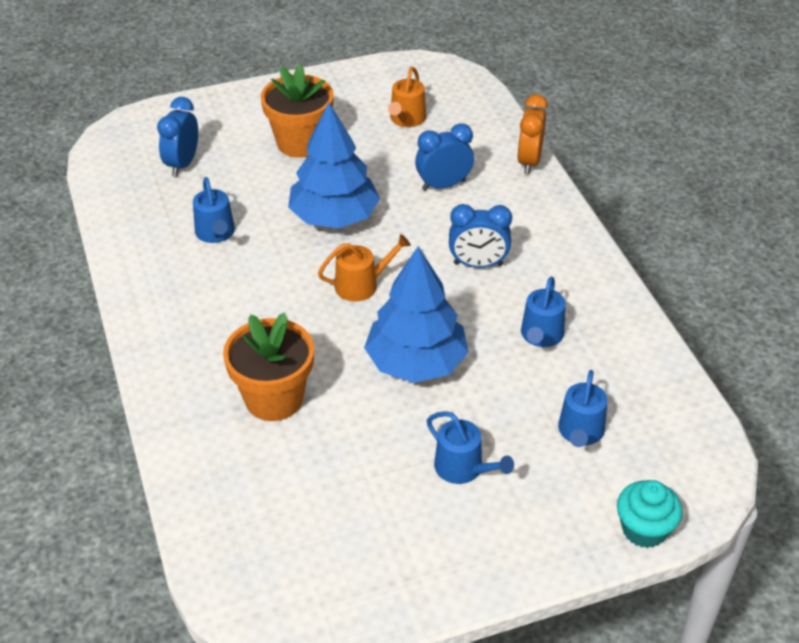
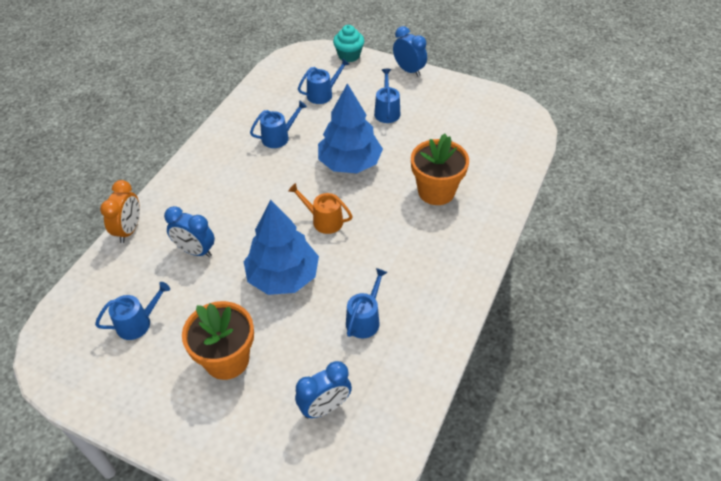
camera: 135 degrees left, 5 degrees up
orange watering can [388,67,426,127] -> blue watering can [95,282,170,340]
blue clock [449,204,512,268] -> blue clock moved to [393,26,427,77]
orange clock [517,94,548,174] -> orange clock turned 45 degrees counterclockwise [100,180,140,243]

